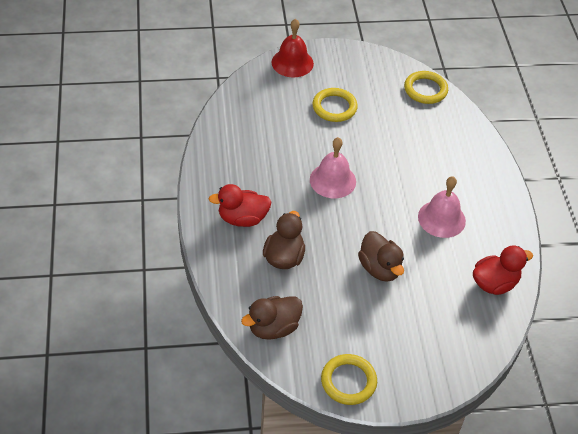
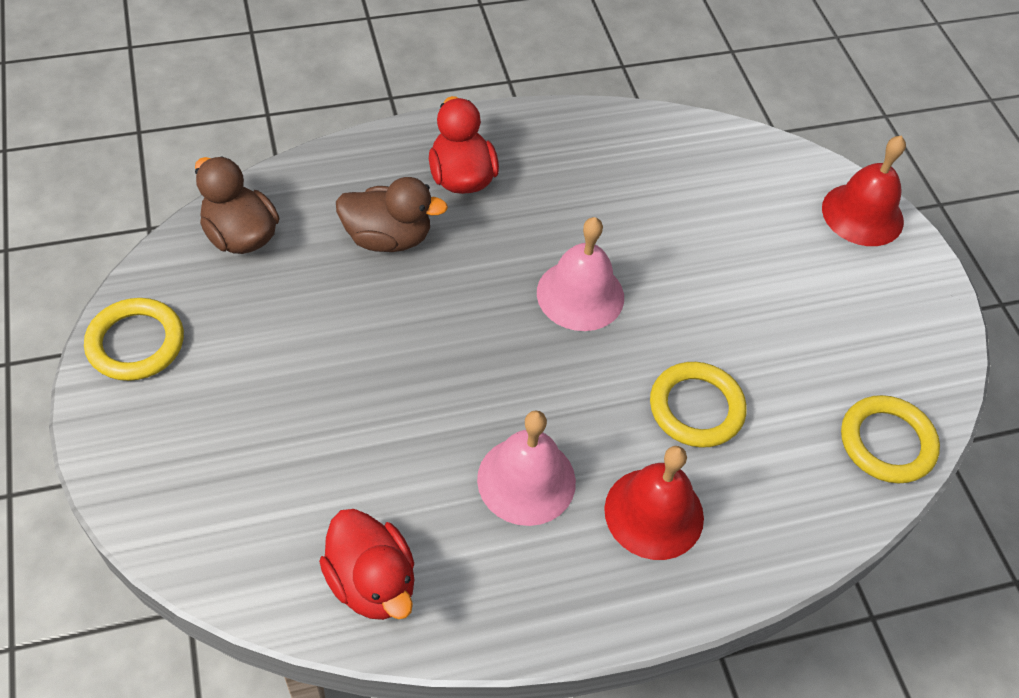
camera: 80 degrees right, 5 degrees up
yellow ring [312,88,358,122] -> yellow ring moved to [650,362,746,448]
brown duck [358,231,404,282] -> none
none -> red bell [604,446,704,560]

